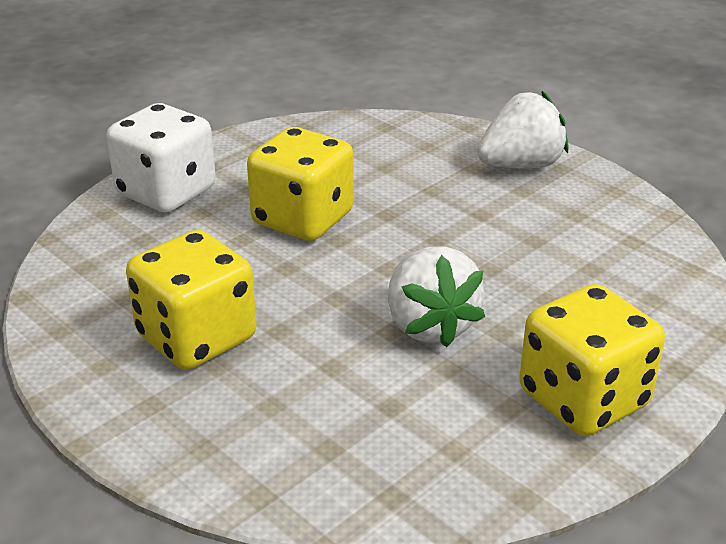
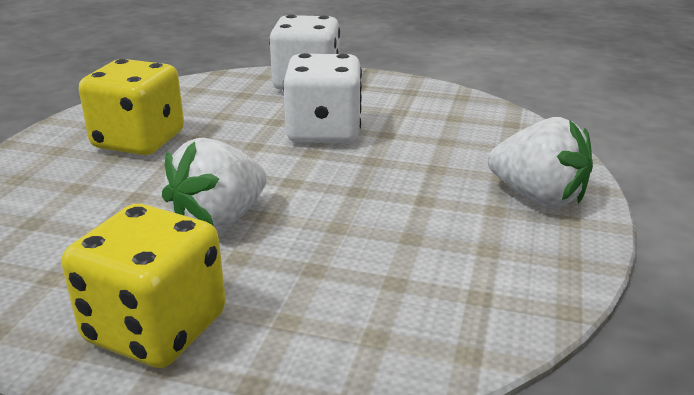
camera: 60 degrees right, 5 degrees down
yellow dice [247,127,354,241] -> white dice [283,53,362,143]

